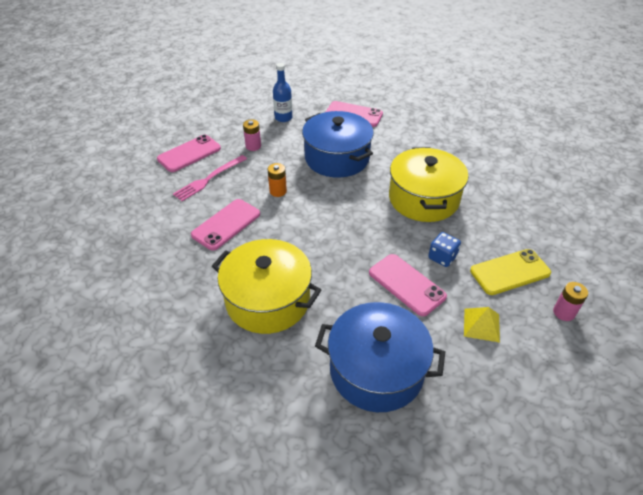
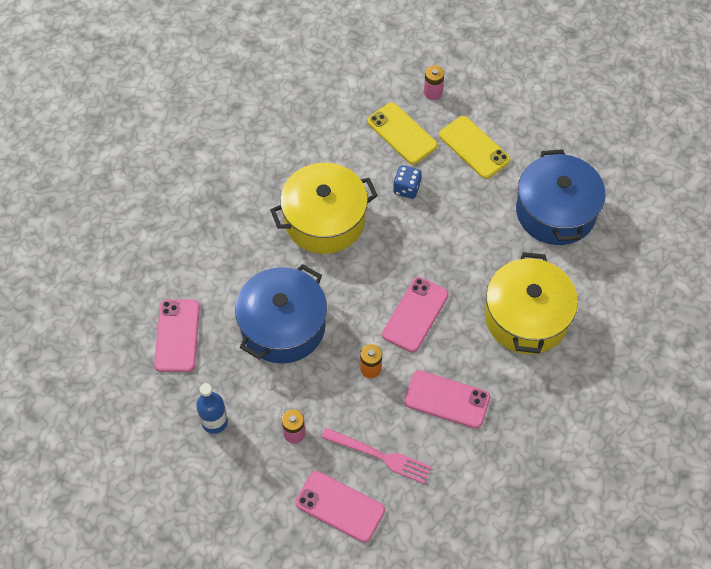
camera: 110 degrees left, 15 degrees up
pink phone [369,254,447,316] -> pink phone moved to [382,277,449,352]
yellow pyramid [464,307,500,343] -> yellow phone [439,116,510,179]

